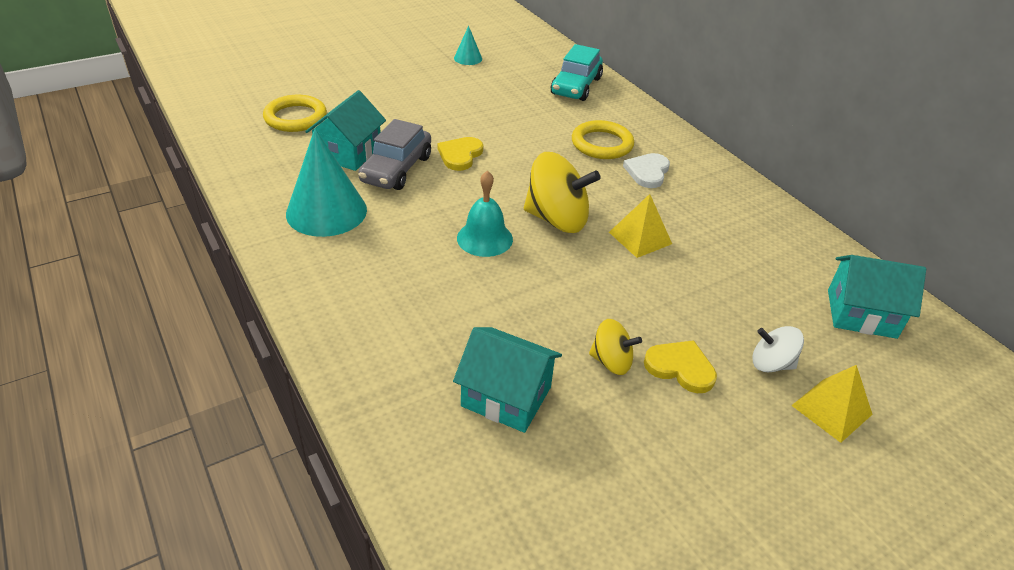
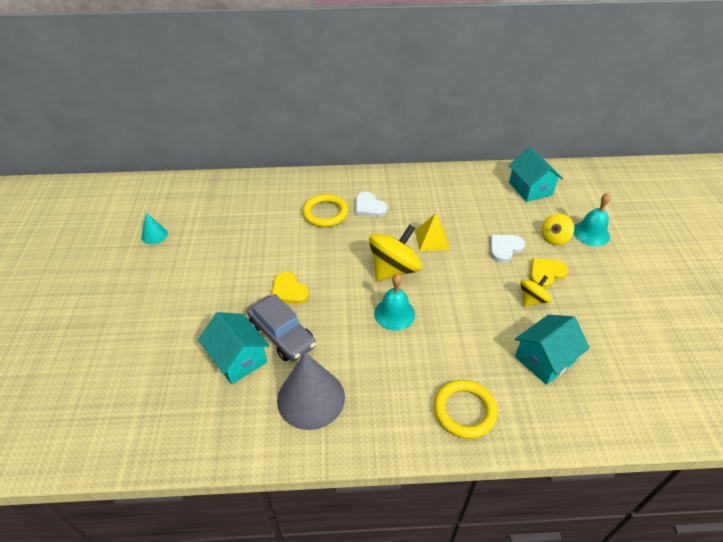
camera: 60 degrees left, 5 degrees up
yellow ring [263,95,327,132] -> yellow ring moved to [434,380,498,439]
turquoise cone [286,129,367,237] -> grey cone [277,353,345,430]
turquoise car [551,44,603,101] -> none
white spinning top [752,326,804,372] -> yellow spinning top [542,214,574,245]
yellow pyramid [791,365,873,443] -> turquoise bell [573,193,611,246]
turquoise house [828,255,926,339] -> turquoise house turned 60 degrees counterclockwise [509,147,563,202]
none -> white heart [490,235,525,262]

